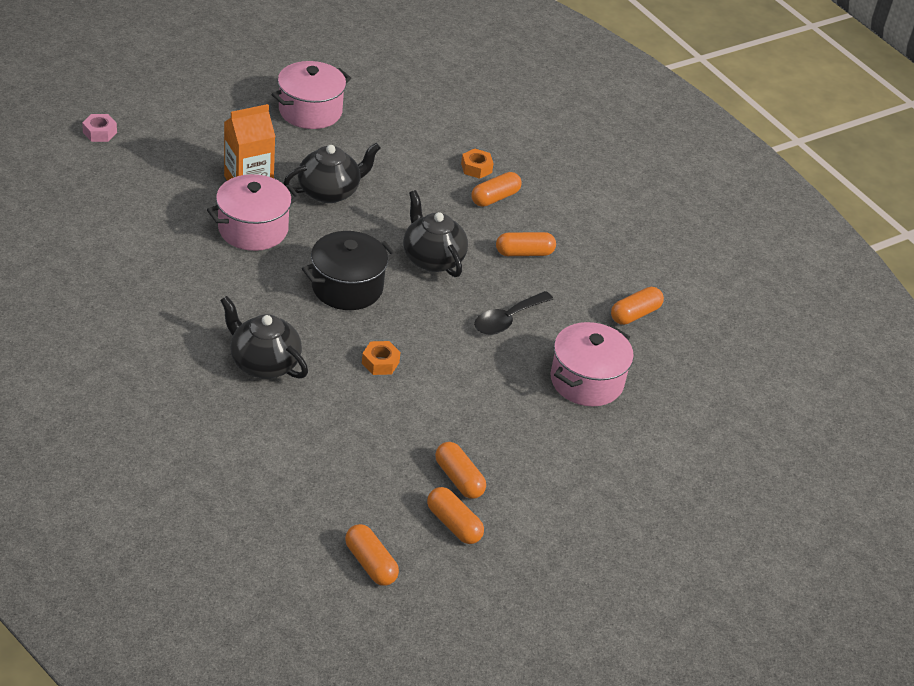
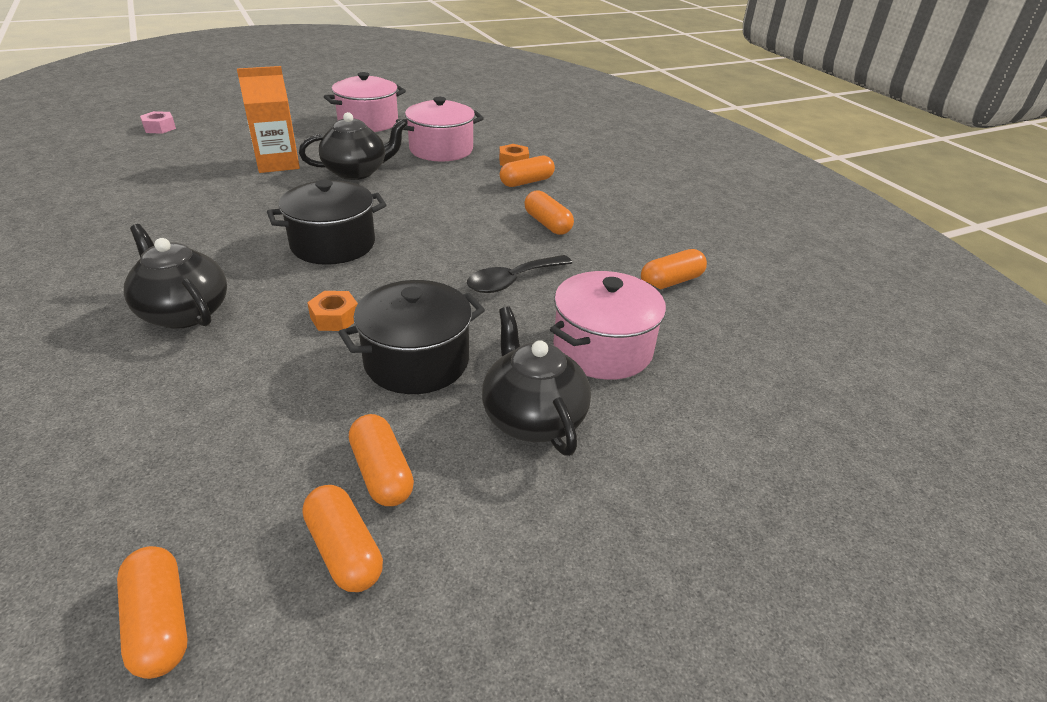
camera: 10 degrees right, 5 degrees down
pink pot [207,174,300,251] -> pink pot moved to [396,97,484,161]
black teapot [403,190,468,277] -> black teapot moved to [482,307,591,456]
orange capsule [496,232,556,256] -> orange capsule turned 60 degrees clockwise [525,190,574,235]
none -> black pot [338,280,485,394]

